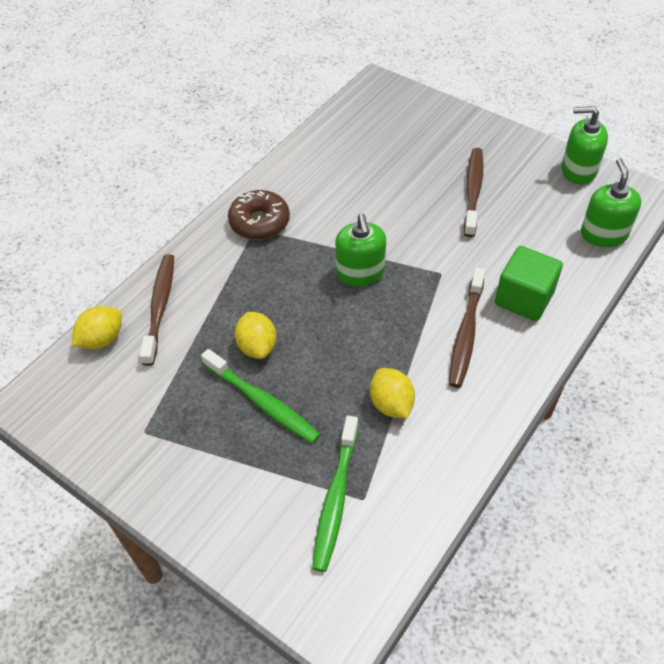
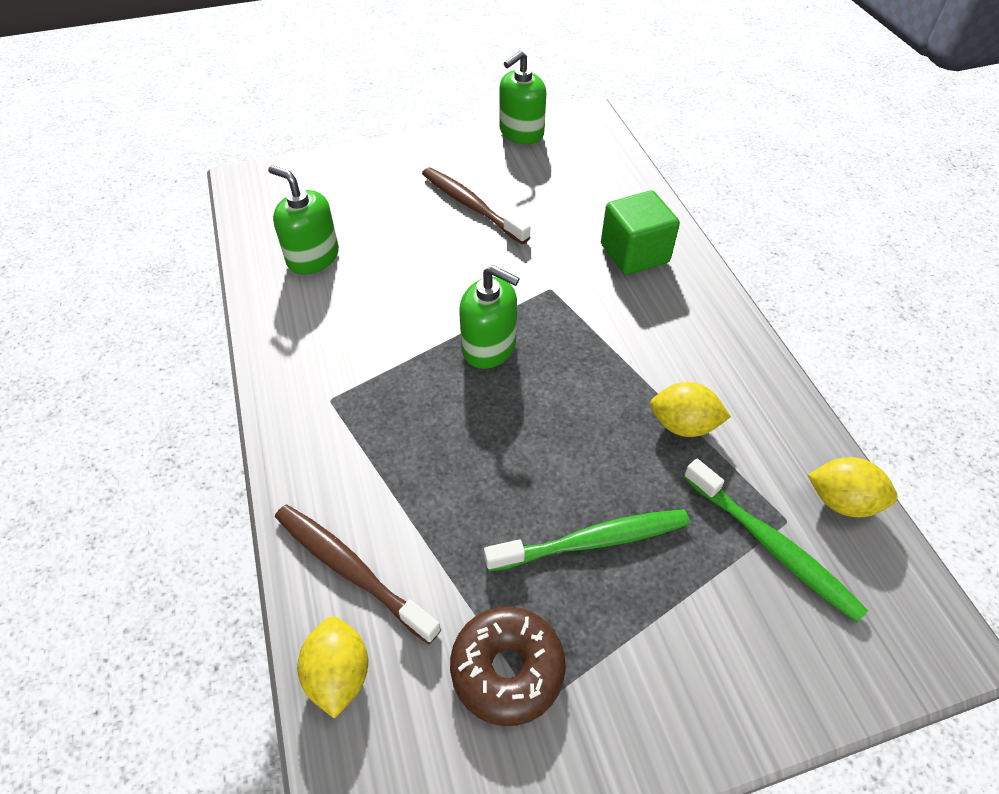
camera: 55 degrees left, 0 degrees up
brown donut [228,190,290,240] -> brown donut moved to [450,606,566,726]
yellow lemon [235,312,276,359] -> yellow lemon moved to [808,457,898,517]
brown toothbrush [449,268,485,388] -> none
green soap dispenser [581,158,641,247] -> green soap dispenser moved to [268,165,339,274]

